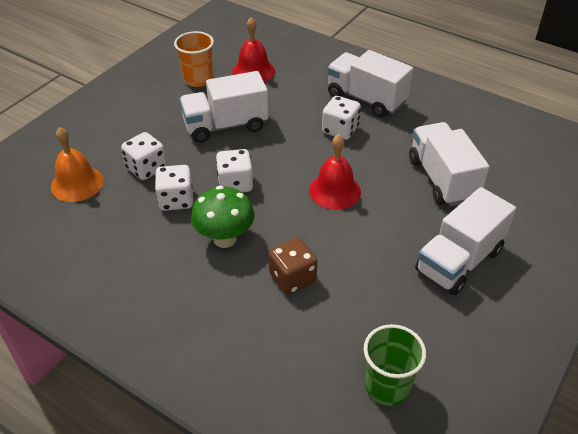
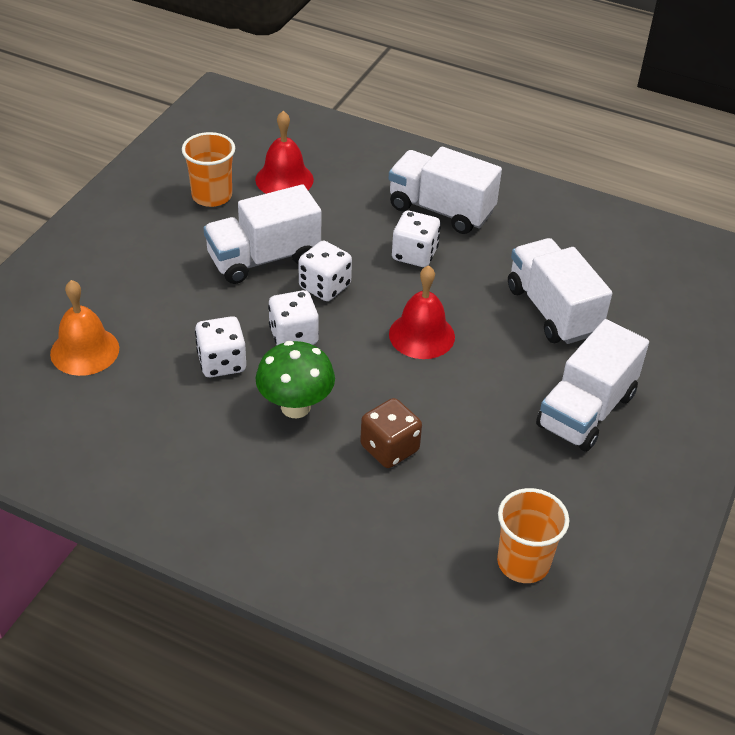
camera: 10 degrees left, 0 degrees up
white dice [121,132,167,180] -> white dice moved to [299,241,352,301]
green cup [364,324,426,406] -> orange cup [497,488,569,583]

